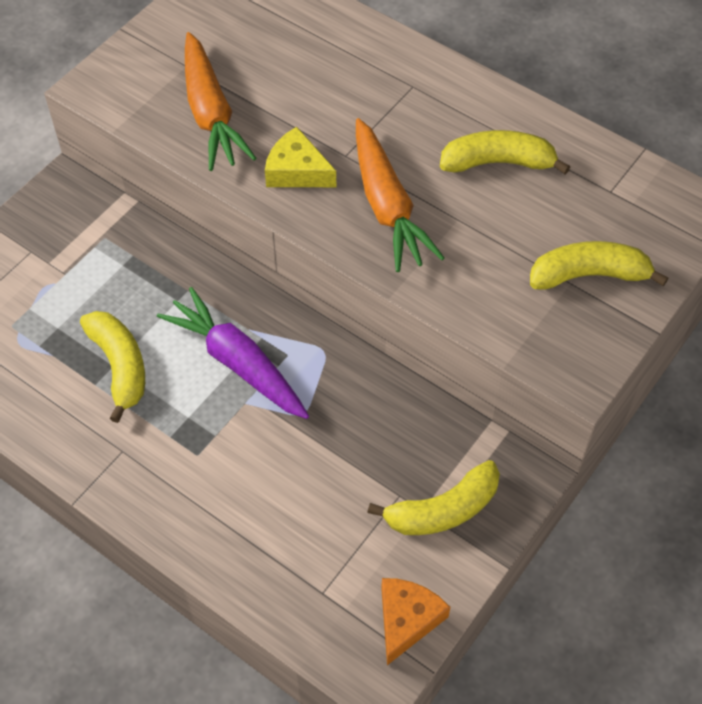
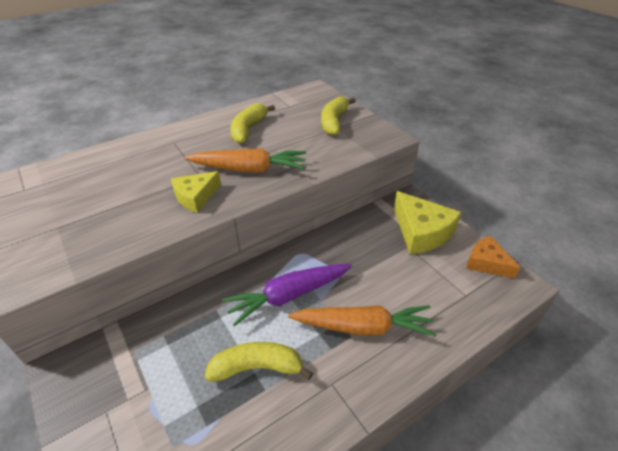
camera: 70 degrees left, 15 degrees down
orange carrot [185,32,256,171] -> orange carrot moved to [288,305,437,337]
yellow banana [367,460,500,535] -> yellow cheese [394,191,462,254]

